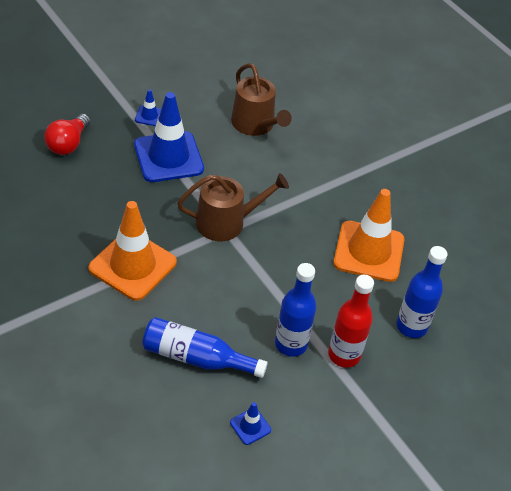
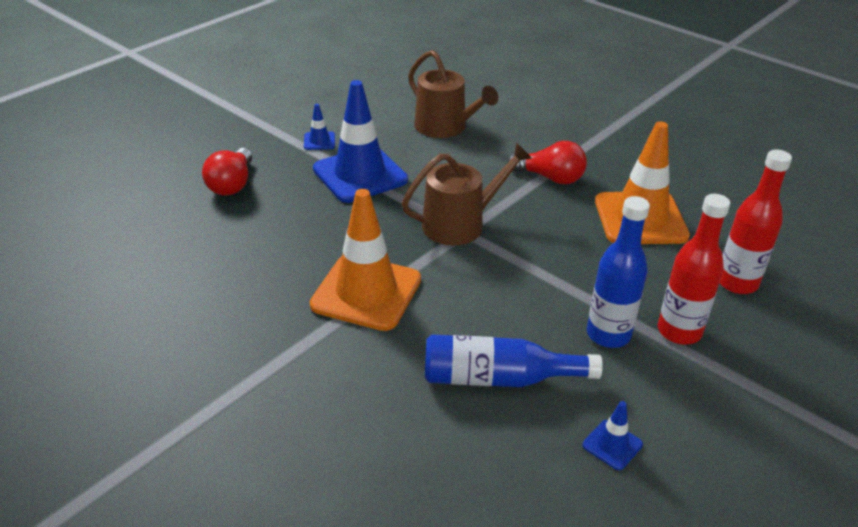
camera: 10 degrees left, 10 degrees down
blue bottle [396,246,447,338] -> red bottle [720,149,792,294]
none -> red light bulb [508,141,587,184]

